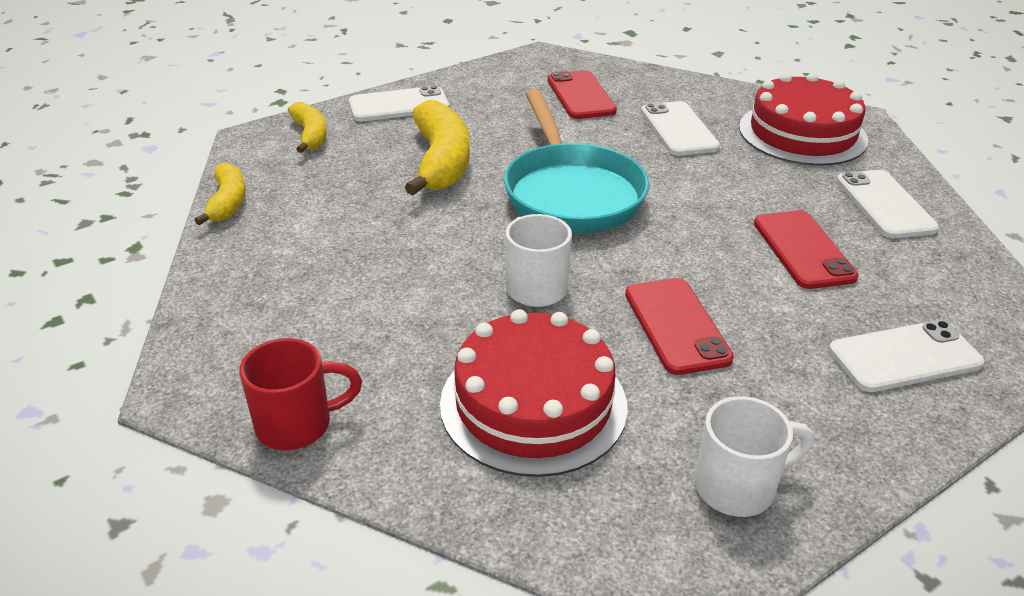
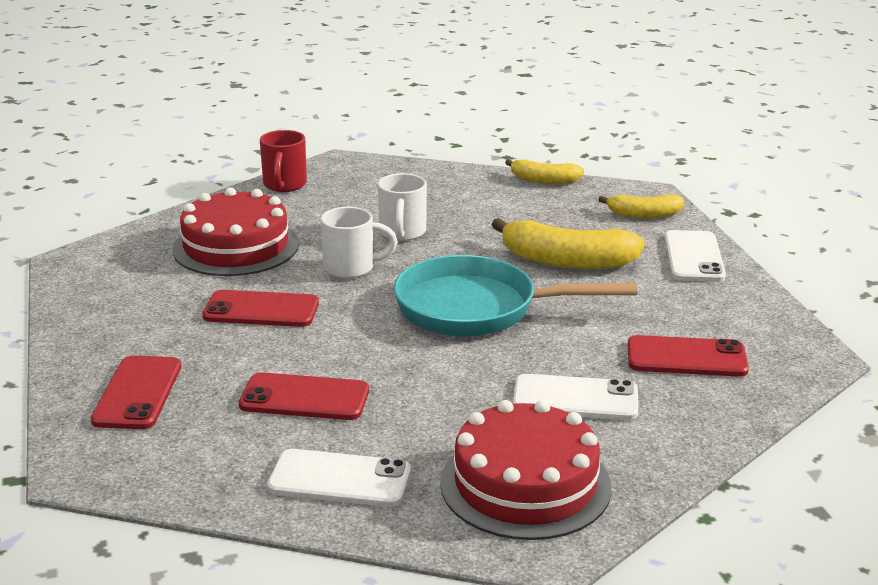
camera: 110 degrees right, 10 degrees down
white mug [695,396,813,517] -> white mug moved to [378,173,427,241]
white phone [829,320,984,392] -> red phone [91,355,181,429]

